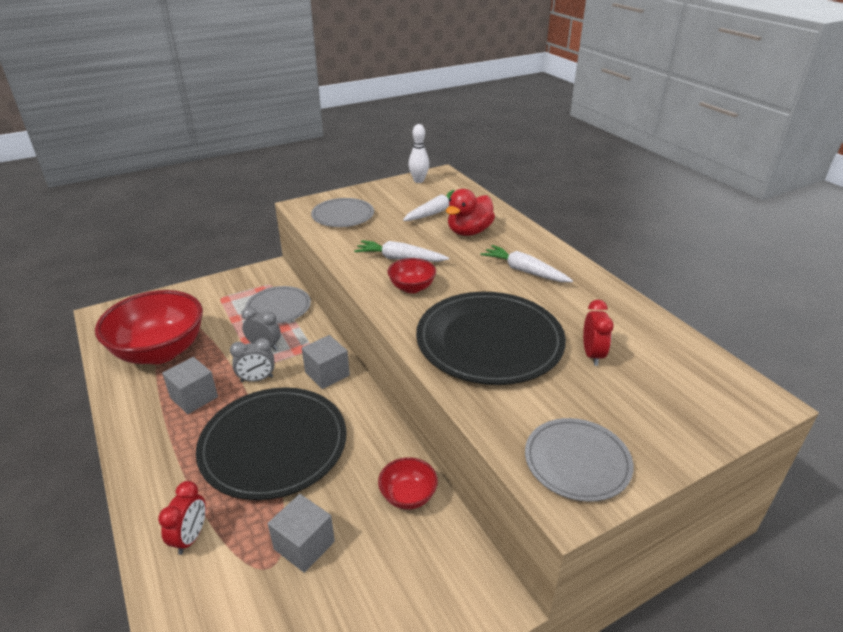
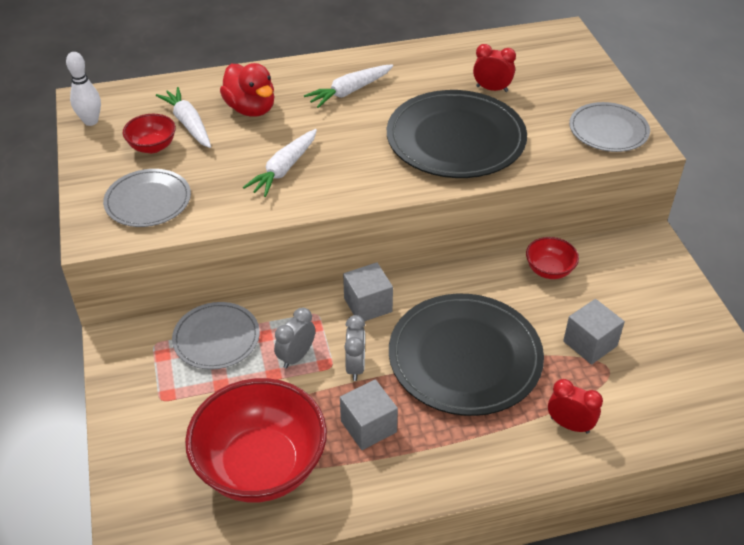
camera: 75 degrees left, 10 degrees up
red bowl [388,258,436,293] -> red bowl moved to [122,114,176,153]

